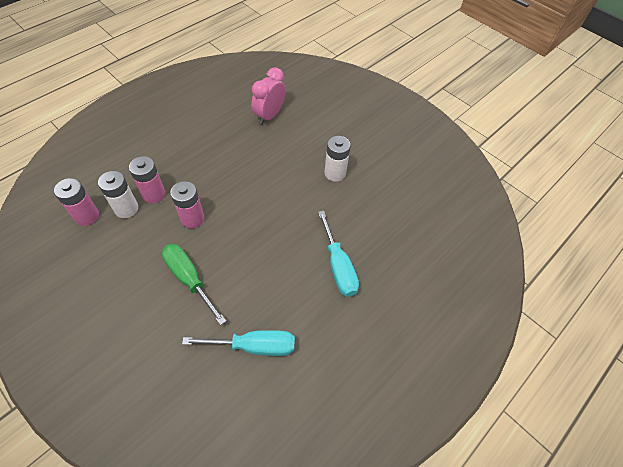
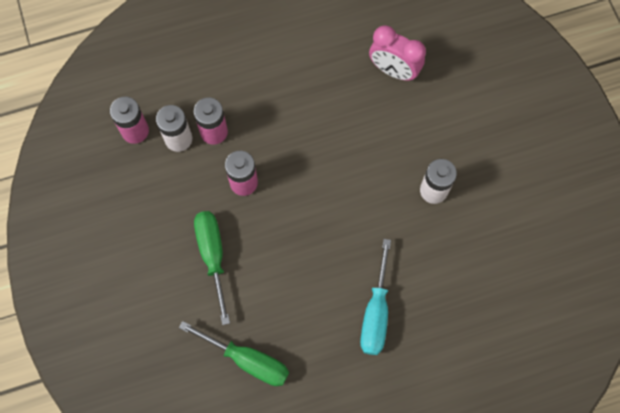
camera: 30 degrees right, 15 degrees up
turquoise screwdriver [182,330,295,356] -> green screwdriver [179,321,289,386]
pink clock [251,67,286,125] -> pink clock turned 120 degrees counterclockwise [369,25,426,81]

